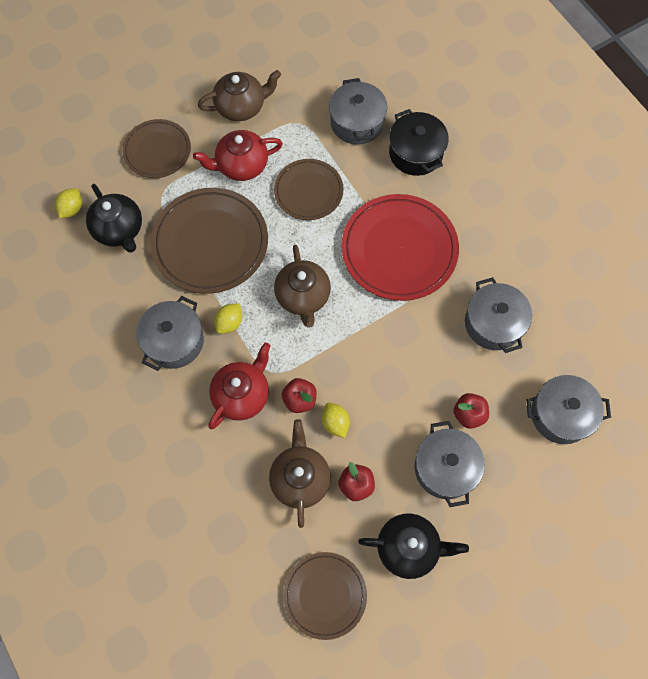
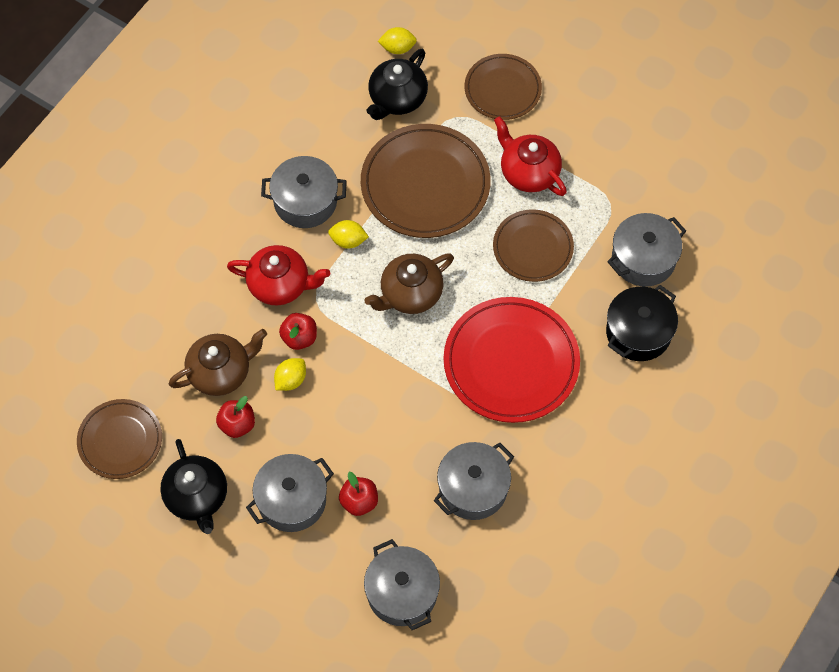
camera: 65 degrees right, 5 degrees down
brown teapot [198,70,281,121] -> none

